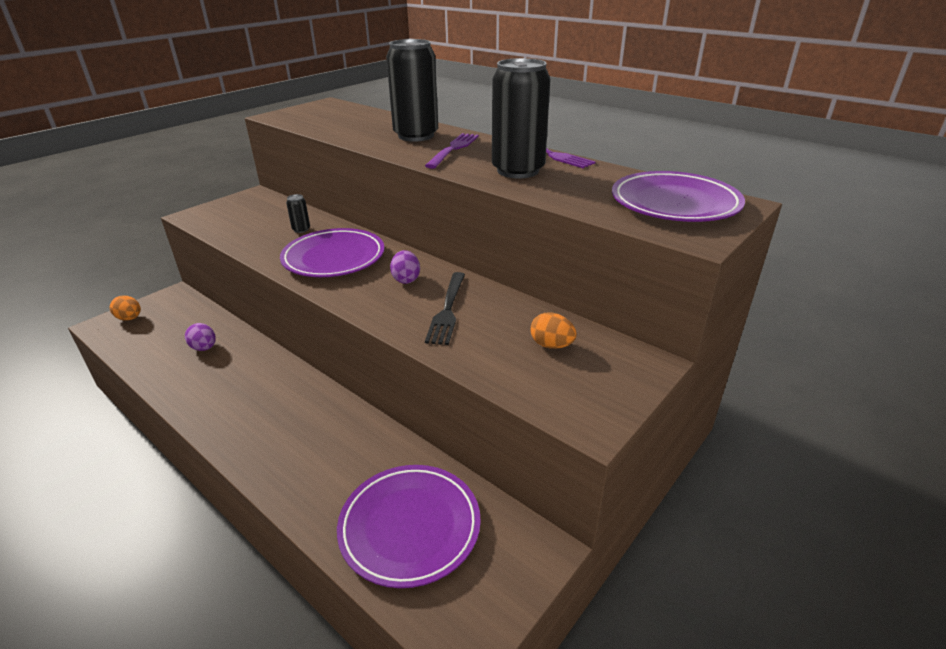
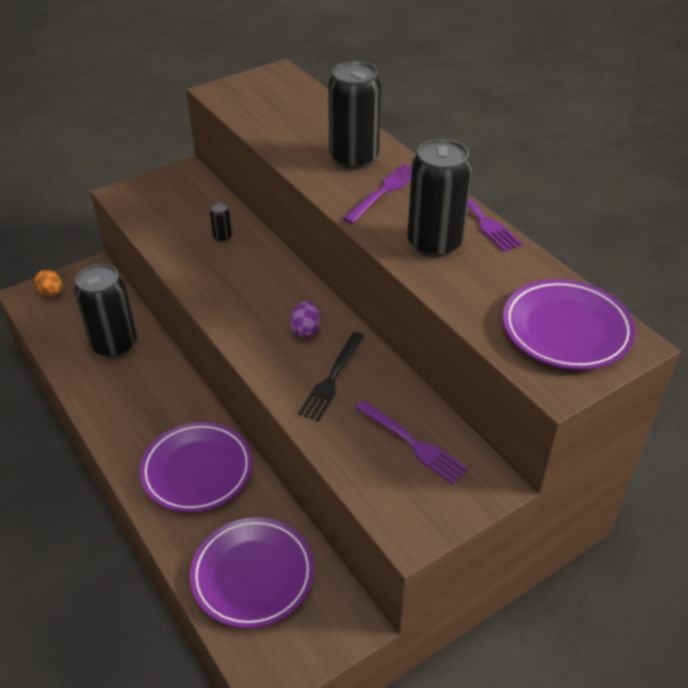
camera: 15 degrees right, 10 degrees up
purple egg [185,323,216,351] -> black can [74,264,137,358]
purple plate [280,228,385,277] -> purple plate moved to [140,422,252,513]
orange egg [530,312,577,349] -> purple fork [355,400,468,484]

